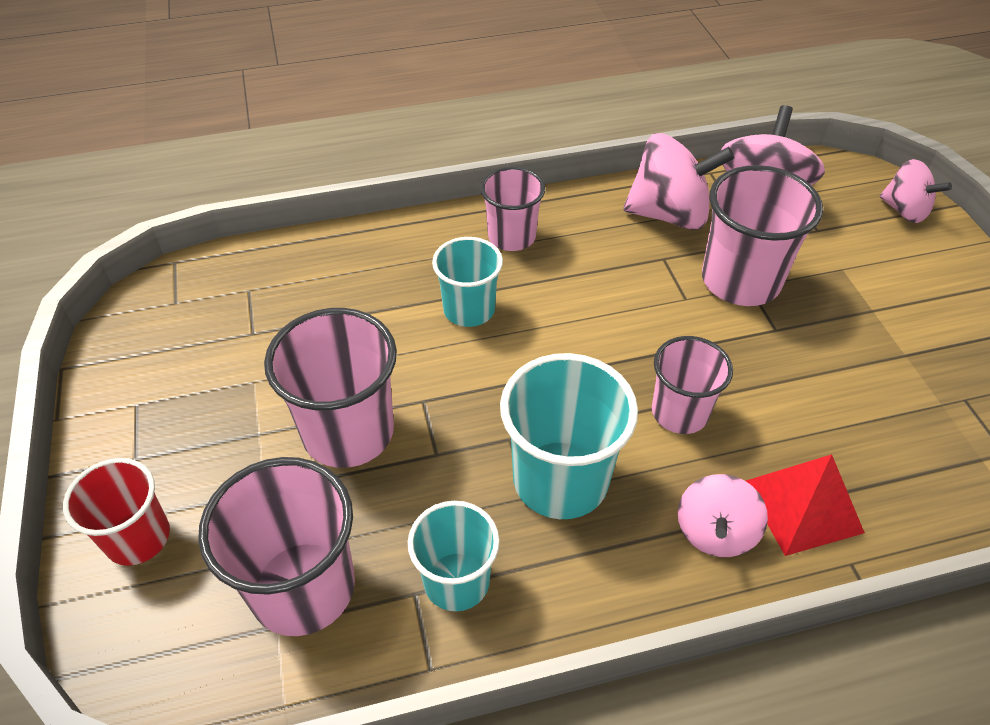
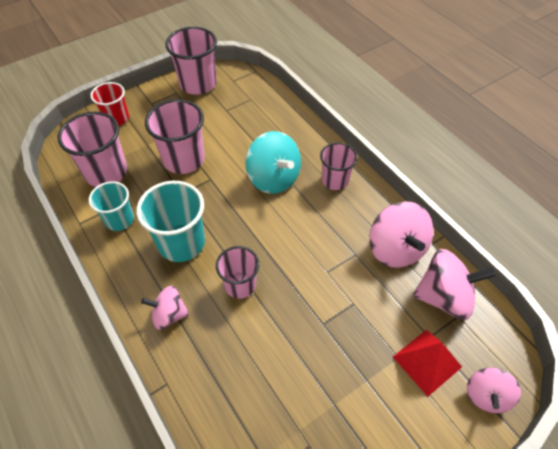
camera: 70 degrees right, 5 degrees up
turquoise cup [432,237,503,327] -> turquoise spinning top [245,131,301,194]
pink cup [702,165,823,306] -> pink cup moved to [165,27,217,95]
red pyramid [746,454,865,556] -> red pyramid moved to [393,330,462,396]

